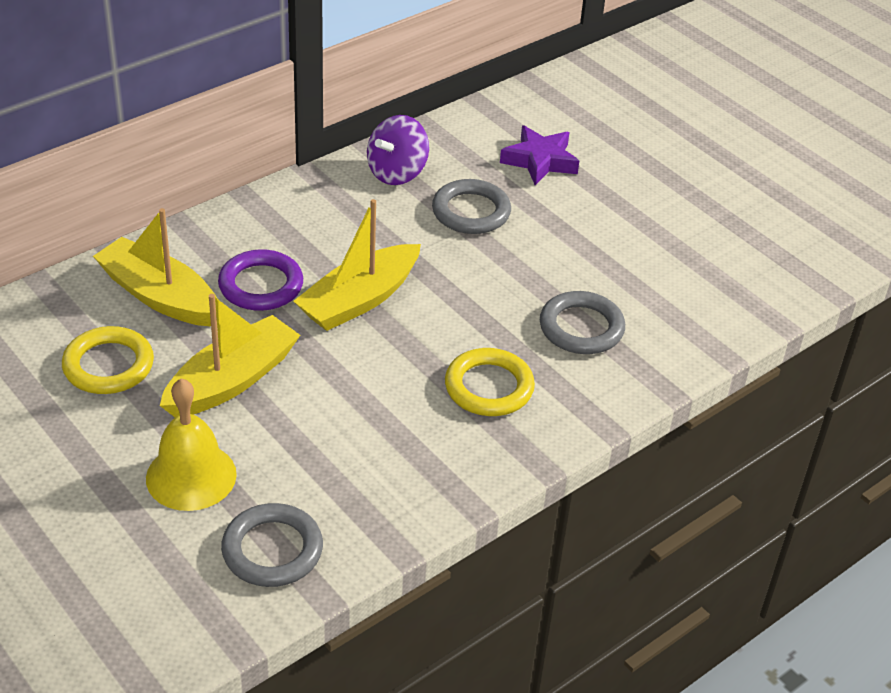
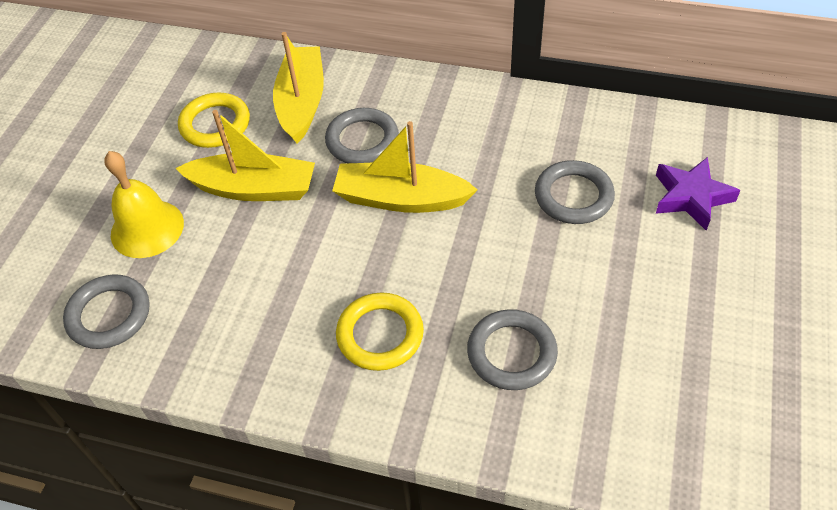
camera: 60 degrees right, 10 degrees up
purple ring [218,249,303,311] -> grey ring [325,108,399,163]
purple spinning top [367,115,429,185] -> none

